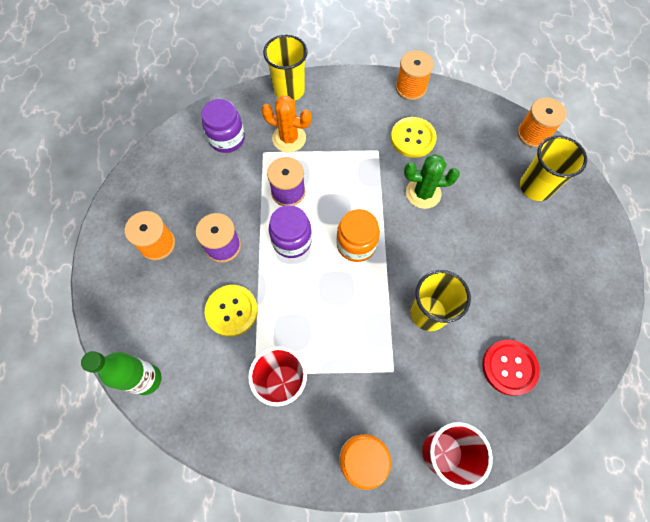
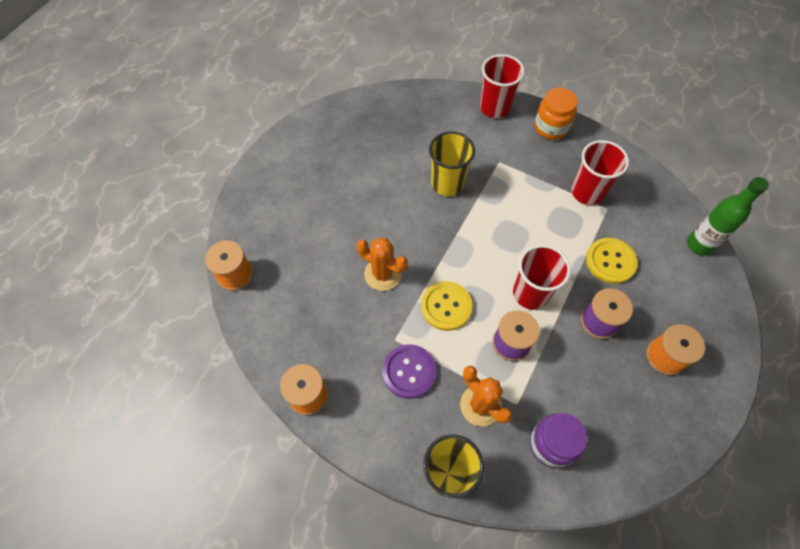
camera: 150 degrees left, 5 degrees down
purple jar [269,205,312,258] -> red cup [513,245,571,310]
orange jar [336,209,380,262] -> none
yellow button [391,117,437,158] -> yellow button moved to [421,281,472,331]
green cactus [404,154,460,209] -> orange cactus [357,237,408,291]
red button [482,340,540,396] -> none
yellow cup [520,135,587,201] -> none
none -> purple button [382,344,436,399]

